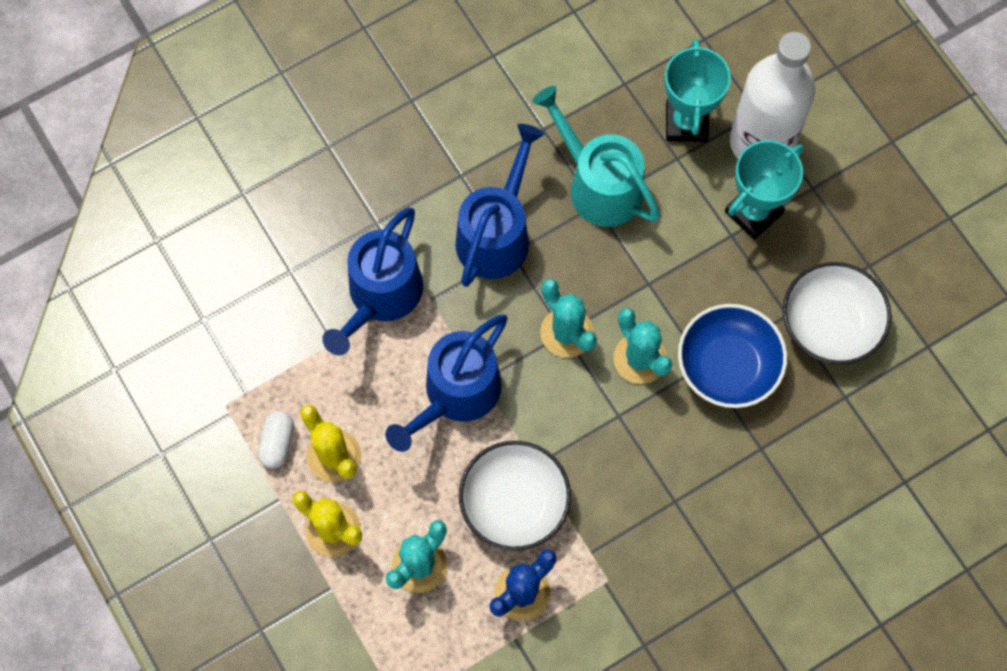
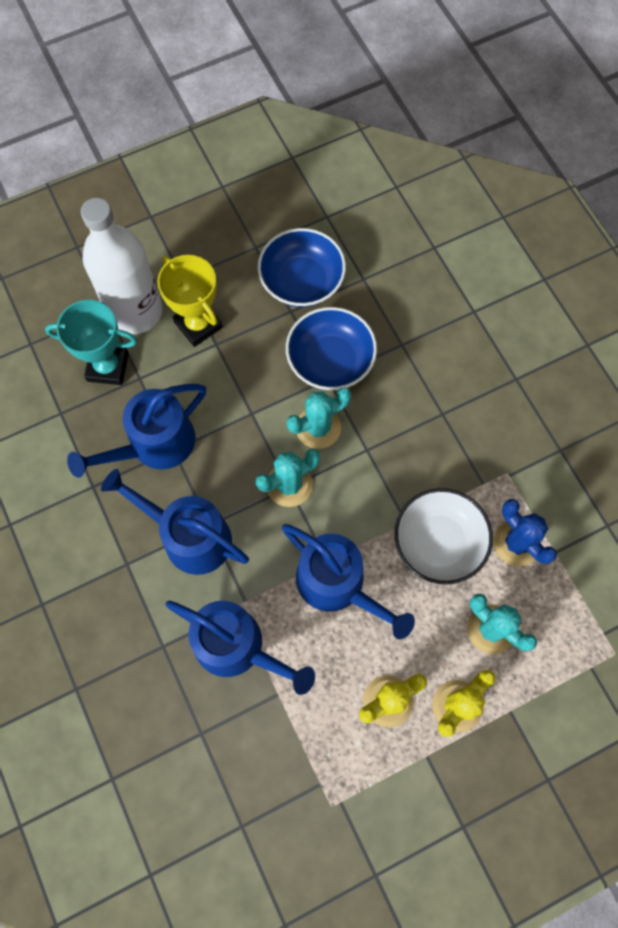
camera: 85 degrees left, 0 degrees up
white capsule [258,411,294,468] -> none
turquoise watering can [532,86,660,227] -> blue watering can [67,384,206,478]
turquoise trophy [725,140,804,240] -> yellow trophy [157,255,223,347]
white bowl [783,262,891,365] -> blue bowl [257,228,346,307]

